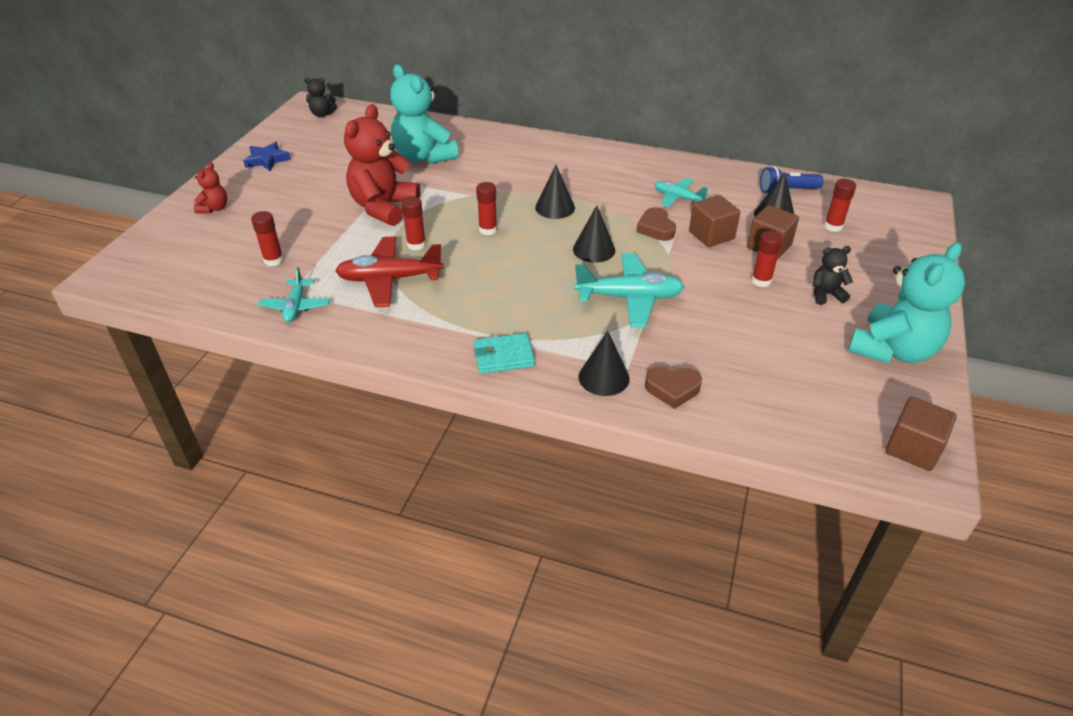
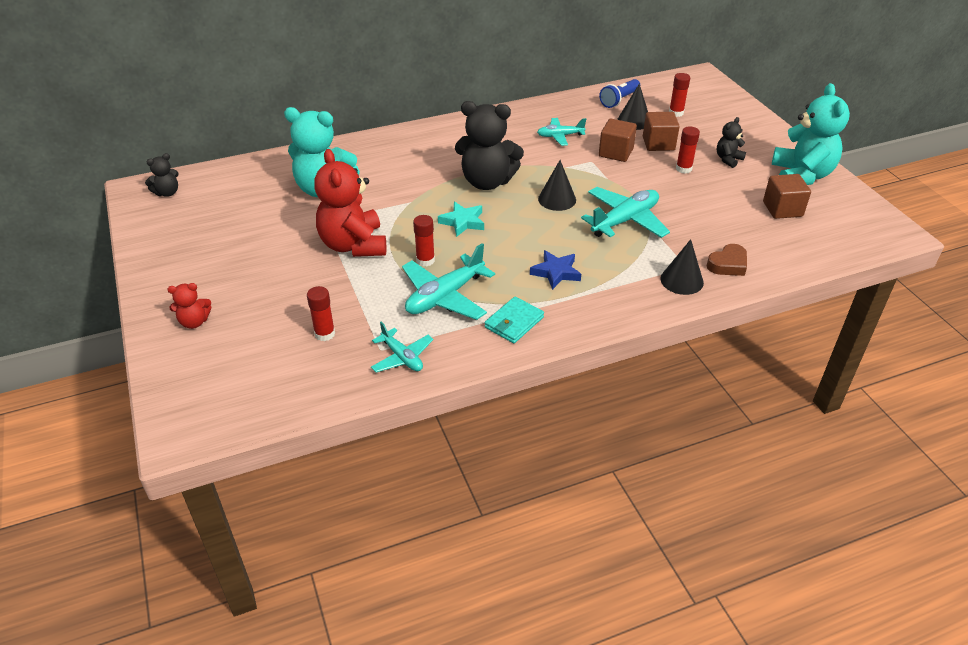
camera: 40 degrees left, 0 degrees up
red teddy bear [194,162,227,213] -> red teddy bear turned 105 degrees clockwise [167,283,211,329]
blue star [243,142,291,171] -> blue star moved to [530,250,581,290]
red plane [335,236,444,307] -> turquoise plane [402,243,495,320]
turquoise wallet [474,333,535,374] -> turquoise wallet moved to [485,297,544,343]
red glue stick [476,182,497,235] -> turquoise star [438,202,484,237]
black cone [535,165,575,219] -> black teddy bear [455,101,524,190]
brown heart [636,207,676,241] -> none
brown cube [885,396,957,471] -> brown cube moved to [763,174,811,219]

